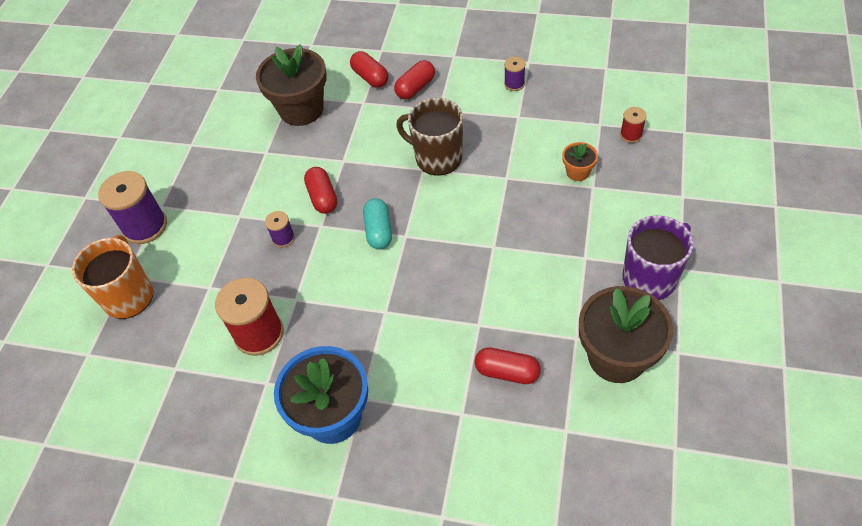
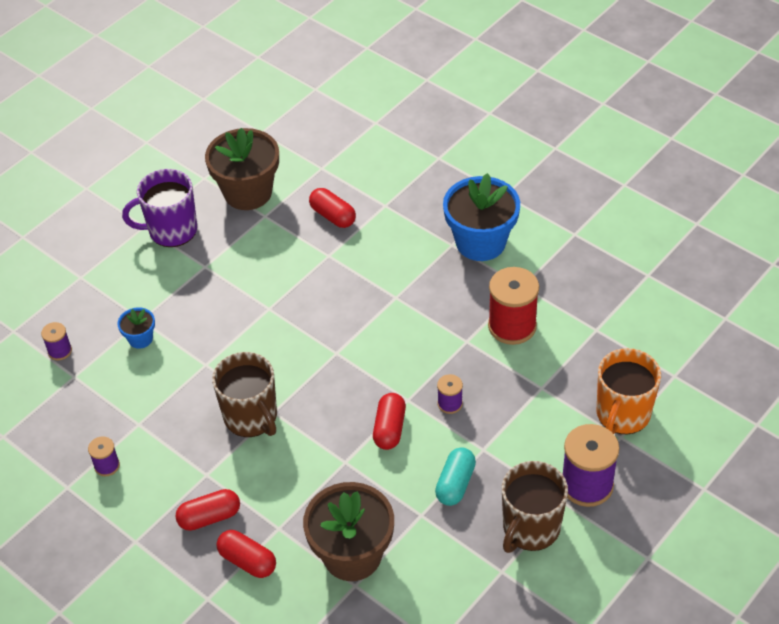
camera: 155 degrees left, 5 degrees down
red capsule [350,51,389,88] -> red capsule turned 45 degrees counterclockwise [216,530,276,578]
turquoise capsule [363,198,392,249] -> turquoise capsule moved to [435,447,476,506]
orange flower pot [562,142,598,181] -> blue flower pot [118,307,155,349]
red spool [620,107,647,143] -> purple spool [41,322,72,360]
none -> brown mug [502,461,568,553]

